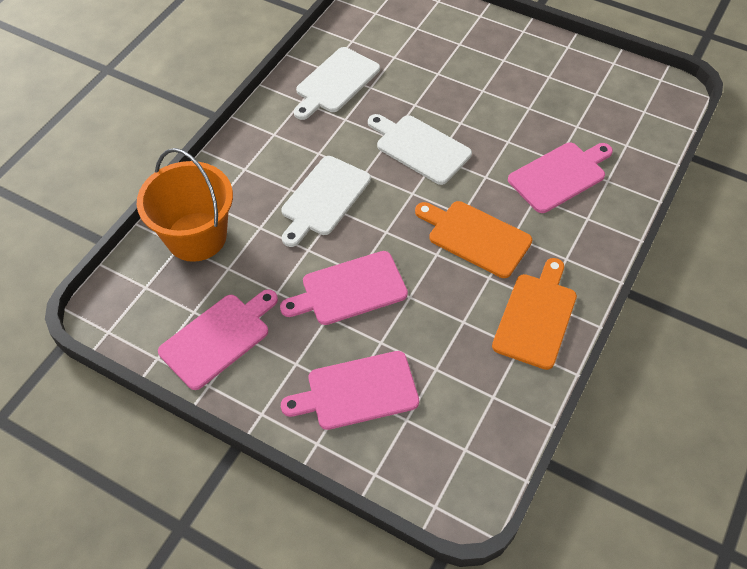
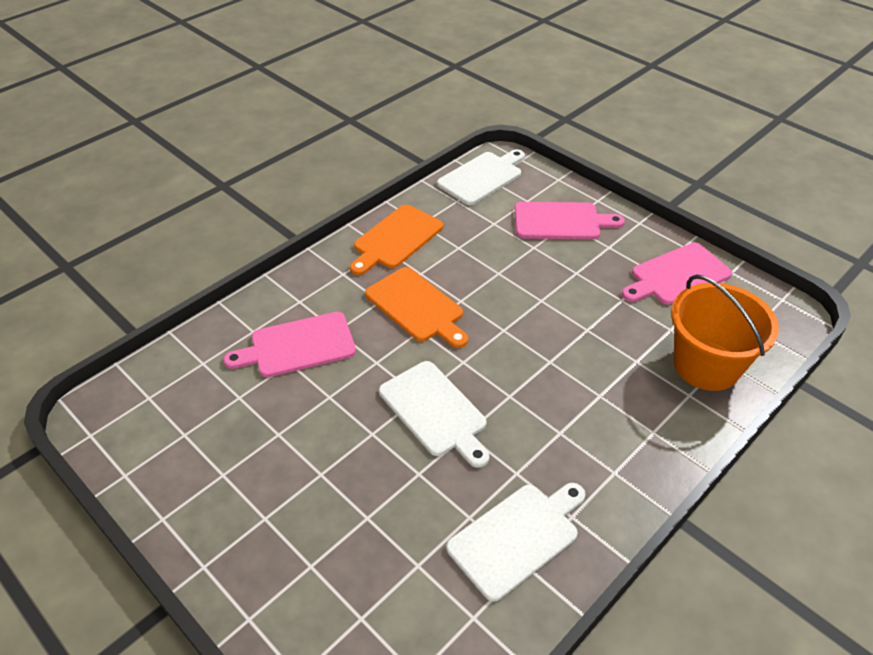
camera: 165 degrees left, 10 degrees down
pink cutting board [280,251,408,325] -> none
white cutting board [281,156,371,247] -> white cutting board moved to [437,149,525,205]

